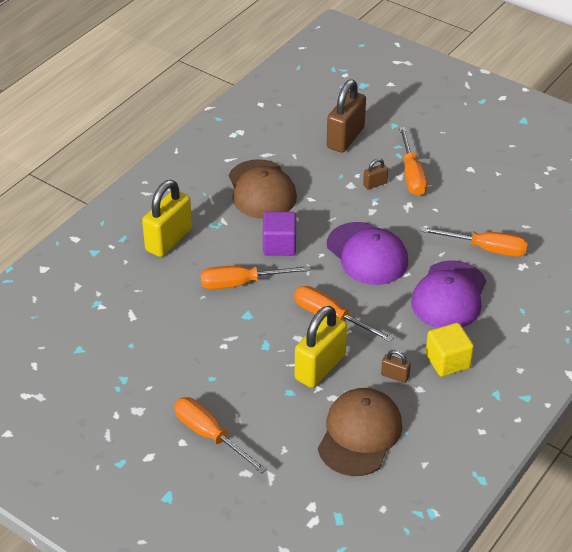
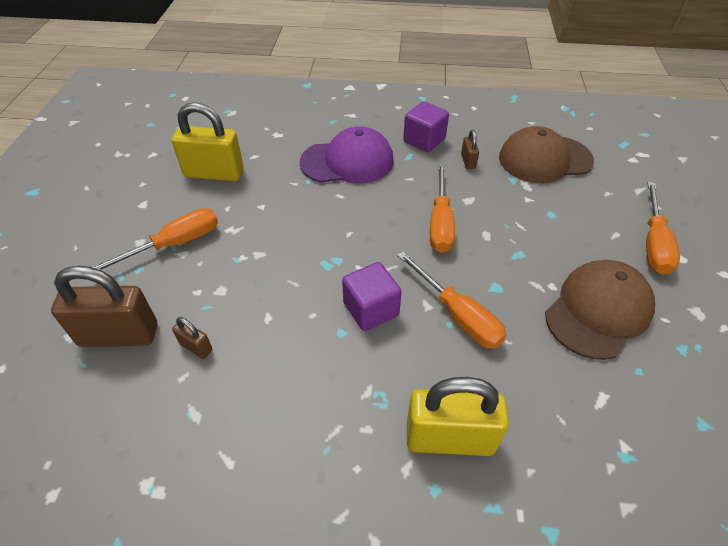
camera: 120 degrees left, 5 degrees up
brown cap [229,159,297,219] -> brown cap moved to [545,260,655,360]
yellow padlock [295,306,347,388] -> yellow padlock moved to [172,102,244,181]
purple cap [327,222,408,285] -> none
brown padlock [363,158,388,189] -> brown padlock moved to [172,317,213,359]
orange screwdriver [421,227,528,257] -> none
yellow cube [426,323,474,377] -> purple cube [403,101,449,152]

